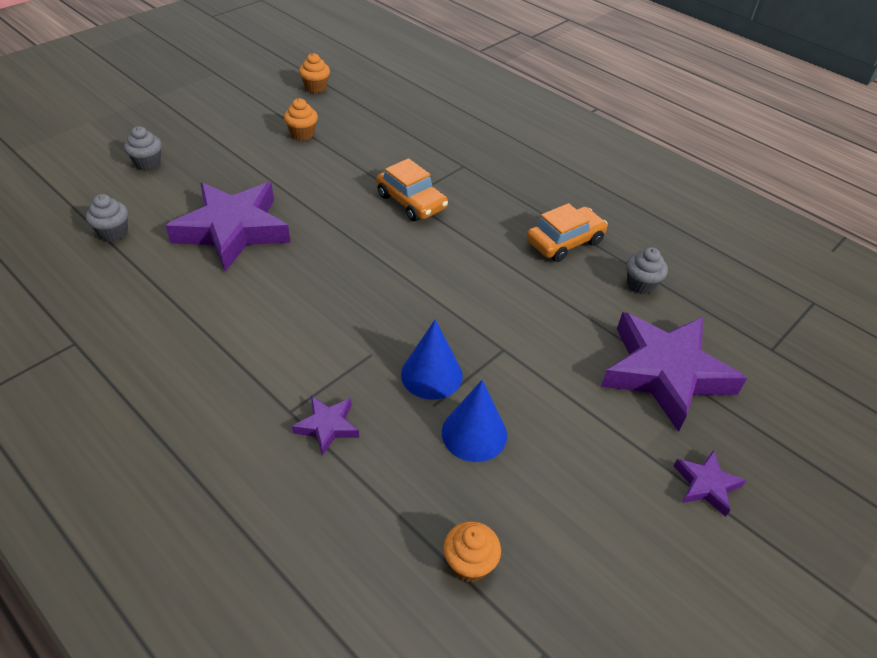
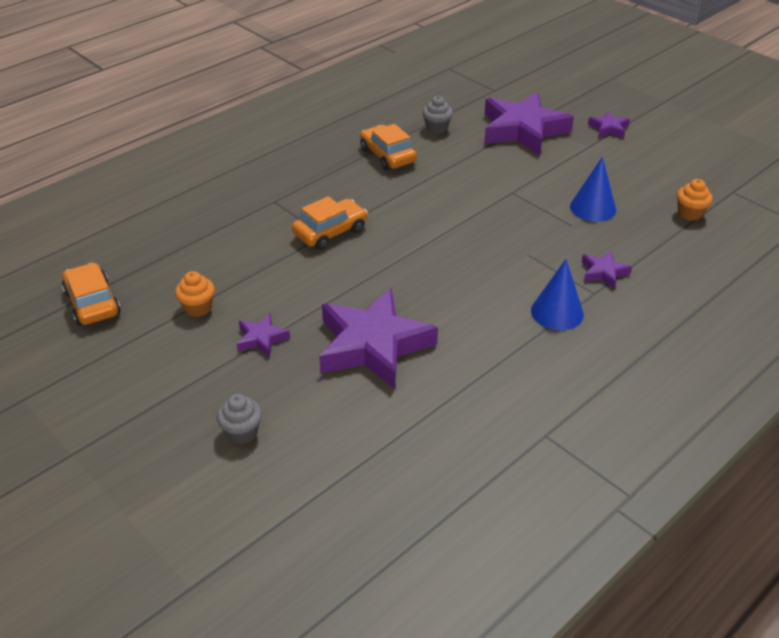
camera: 85 degrees left, 5 degrees down
grey cupcake [86,194,128,242] -> none
orange cupcake [299,53,330,93] -> orange car [62,263,120,326]
blue cone [401,319,463,400] -> blue cone moved to [531,259,584,330]
none -> purple star [237,313,290,357]

